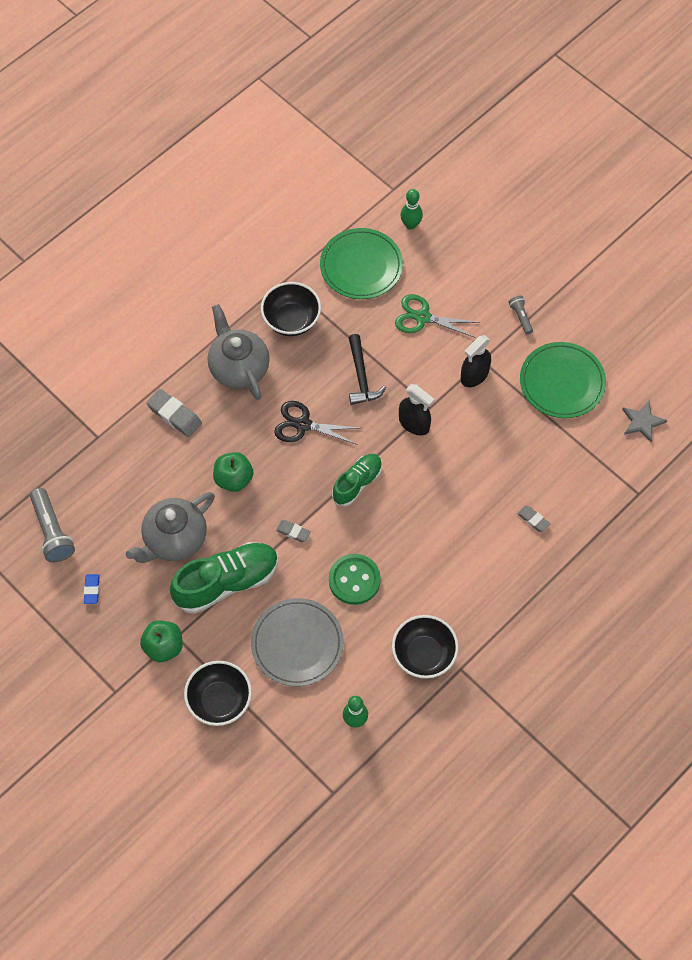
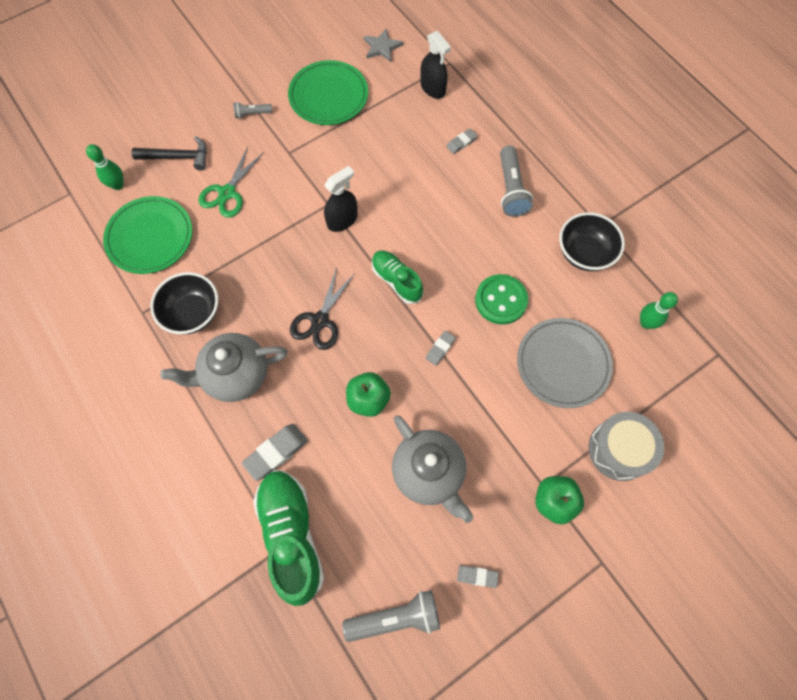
camera: 80 degrees left, 5 degrees up
blue eraser [84,574,100,604] -> grey eraser [457,565,499,588]
green shoe [170,542,278,614] -> green shoe moved to [253,470,324,606]
black bowl [184,661,252,726] -> grey drum [589,412,664,481]
black hammer [349,334,386,405] -> black hammer moved to [131,136,207,171]
black spray bottle [461,335,491,387] -> black spray bottle moved to [420,31,451,99]
none -> grey flashlight [500,145,533,217]

